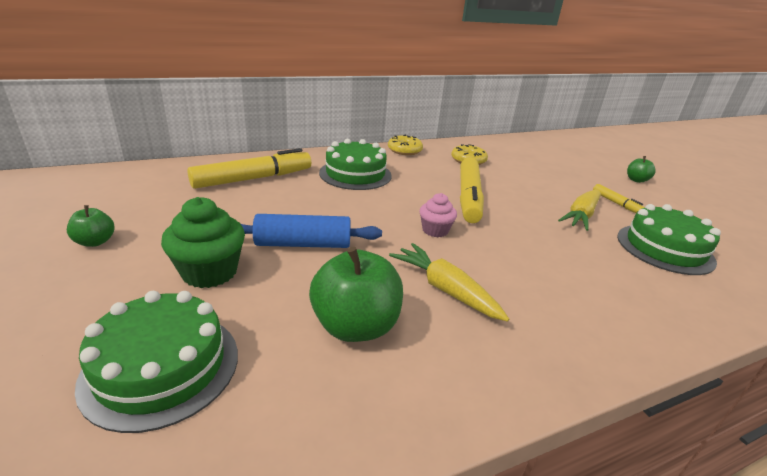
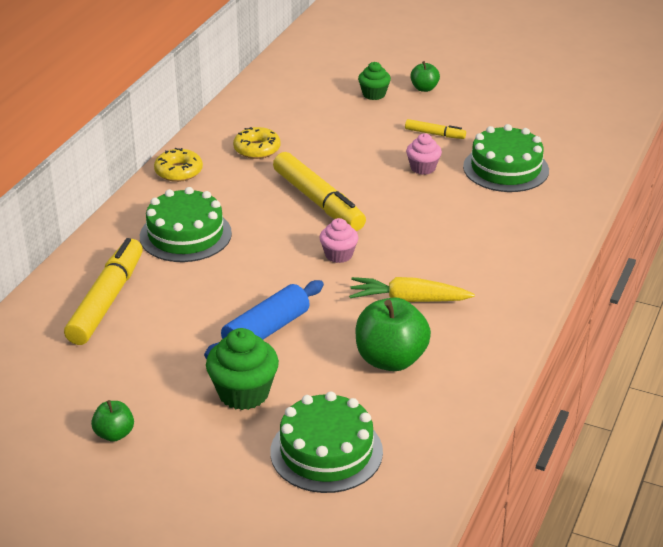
camera: 40 degrees left, 5 degrees up
yellow carrot [558,189,601,231] -> pink cupcake [406,134,442,175]
none -> green cupcake [358,62,391,100]

